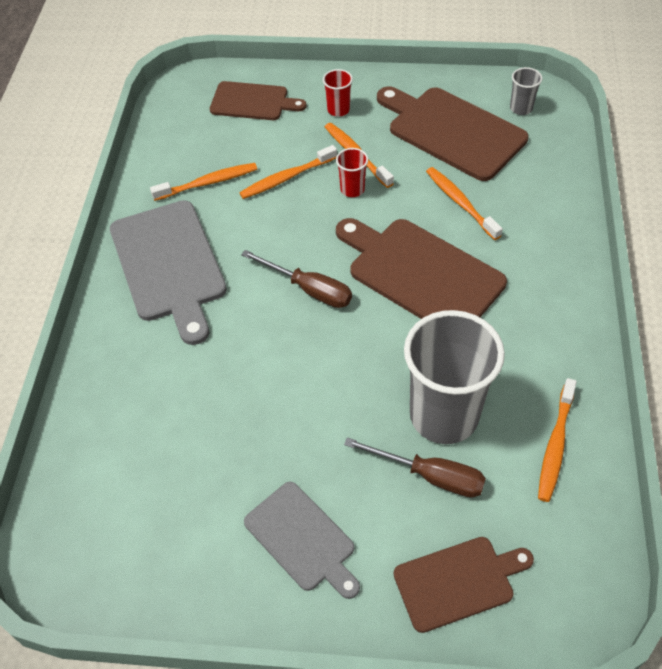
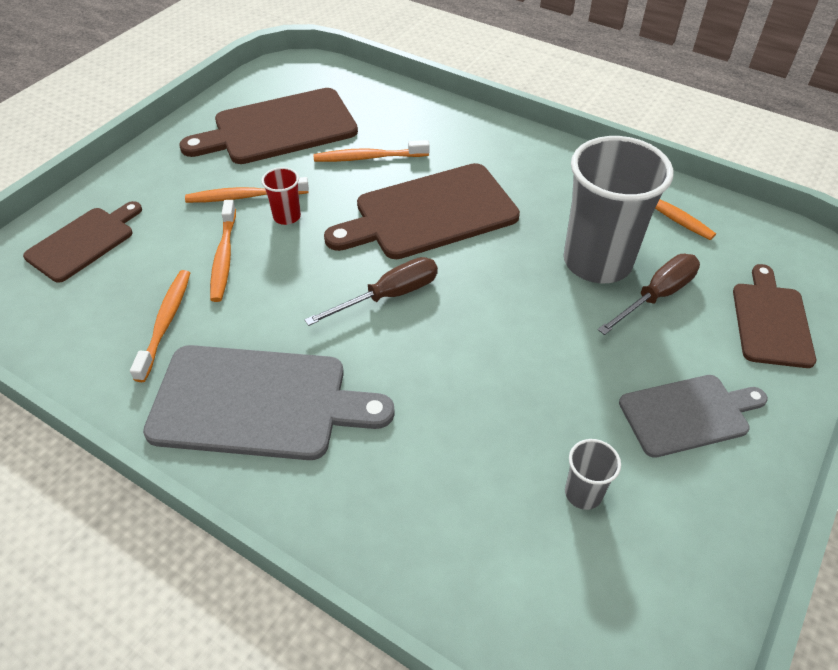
camera: 65 degrees left, 5 degrees down
red cup [323,69,353,116] -> none
grey cup [510,67,543,115] -> grey cup moved to [565,439,621,510]

